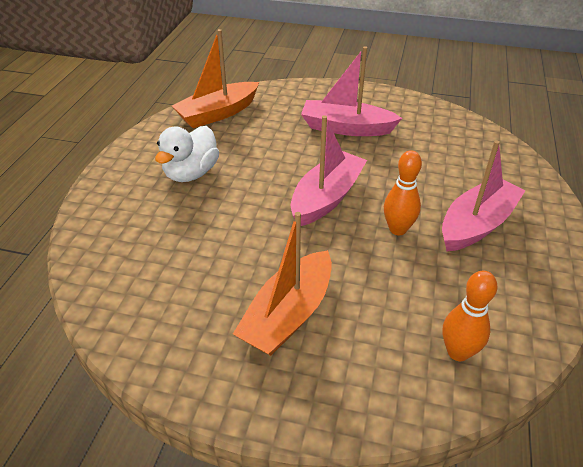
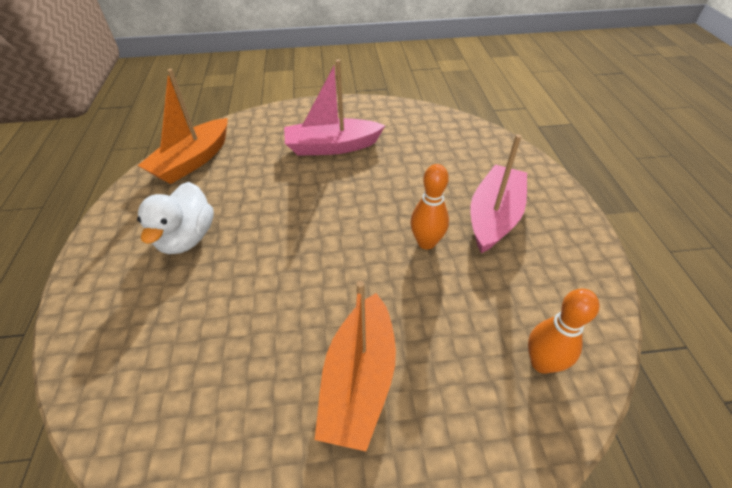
camera: 20 degrees left, 5 degrees up
pink boat [291,115,367,226] -> none

